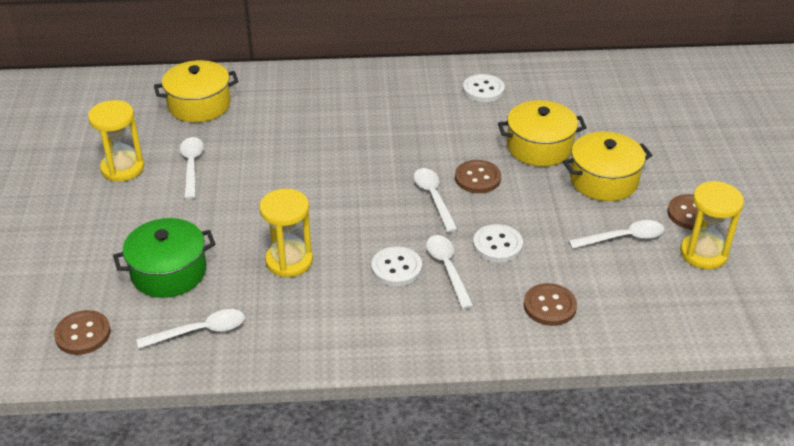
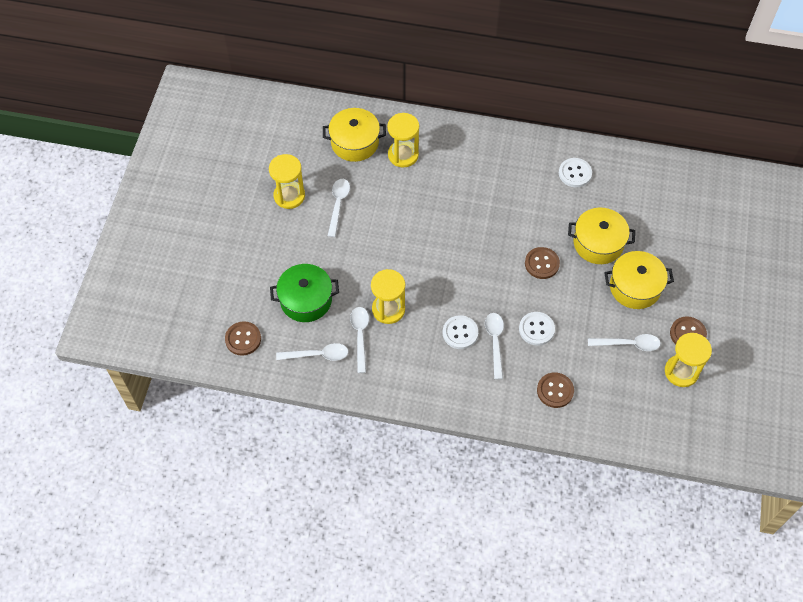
camera: 15 degrees right, 20 degrees up
white spoon [414,168,458,232] -> white spoon moved to [350,307,369,373]
none -> yellow hourglass [387,113,419,168]

